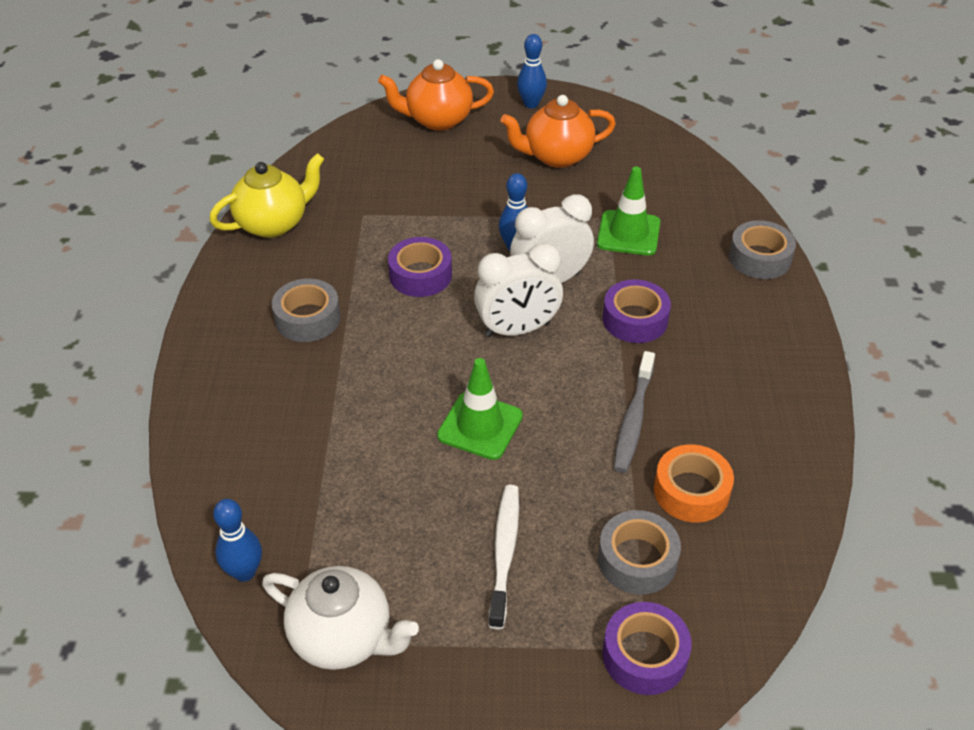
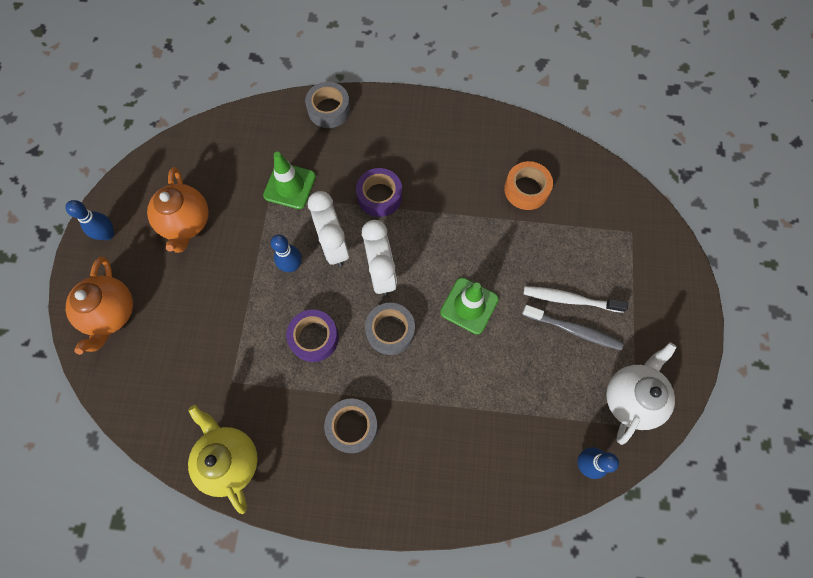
camera: 85 degrees left, 25 degrees up
grey tape [598,510,681,595] -> grey tape moved to [365,303,415,355]
purple tape [603,602,692,695] -> none
grey toothbrush [614,351,655,473] -> grey toothbrush moved to [522,305,624,350]

